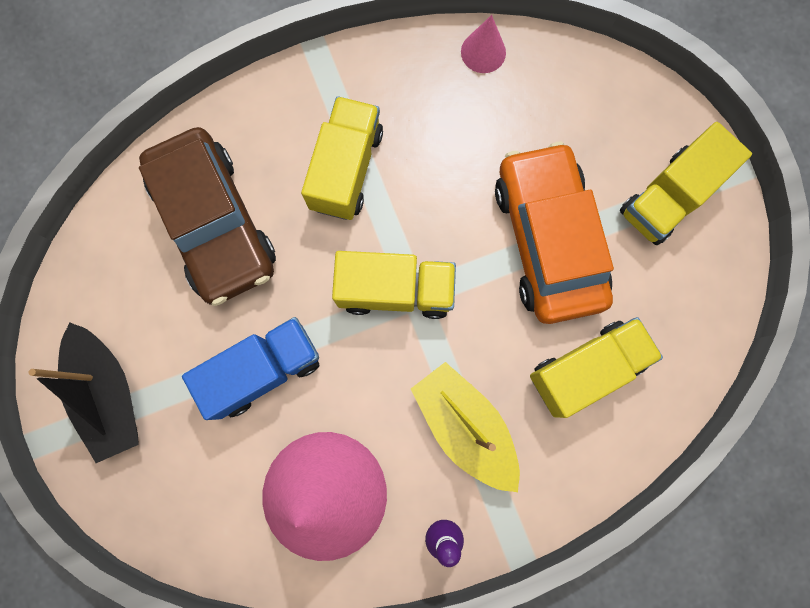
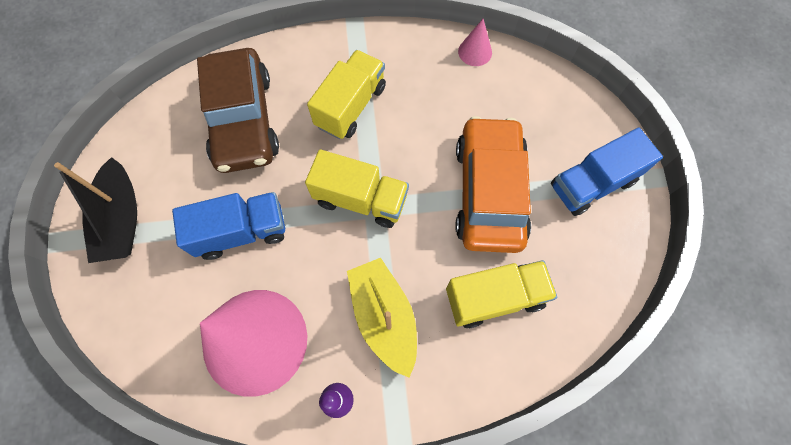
camera: 15 degrees right, 10 degrees down
yellow truck [620,122,752,245] -> blue truck [551,128,663,216]

